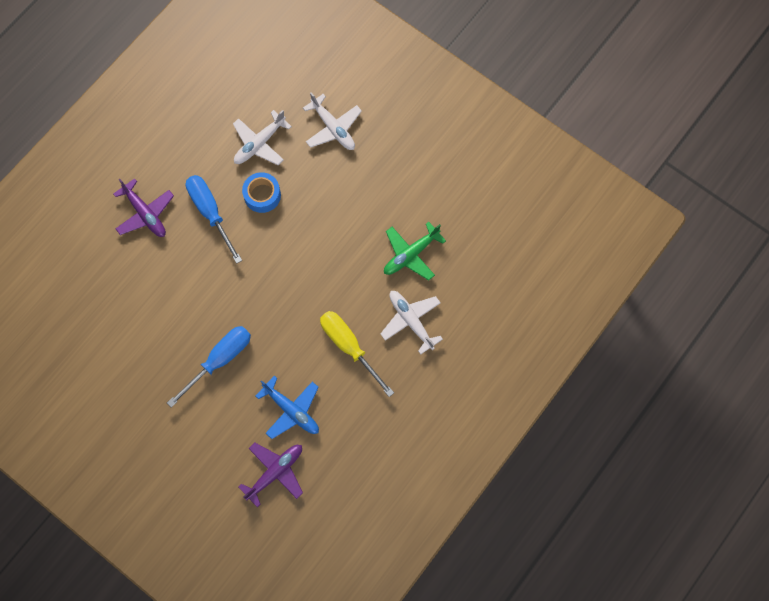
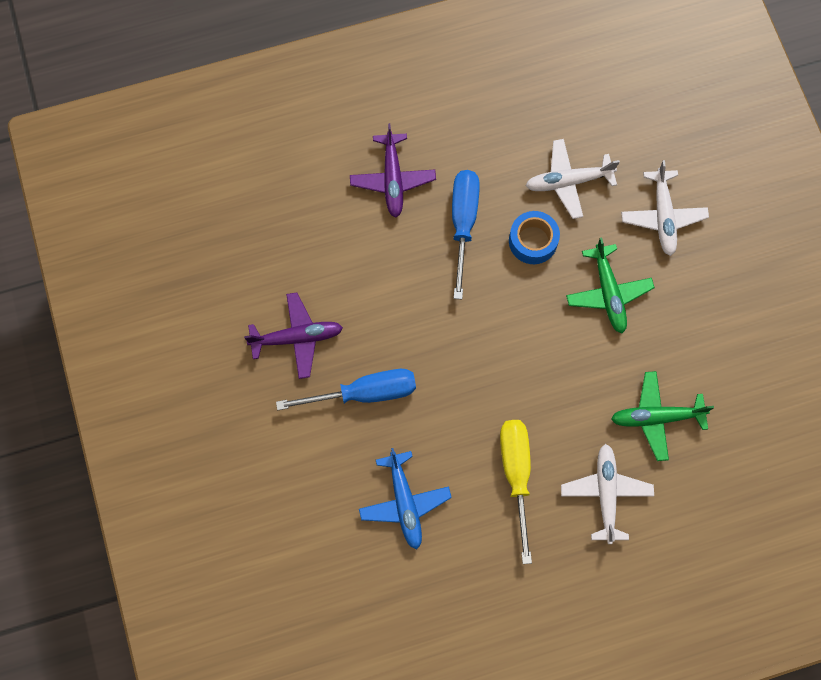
camera: 35 degrees right, 0 degrees up
purple plane [238,443,303,507] -> purple plane moved to [244,292,343,379]
none -> green plane [566,237,655,333]

